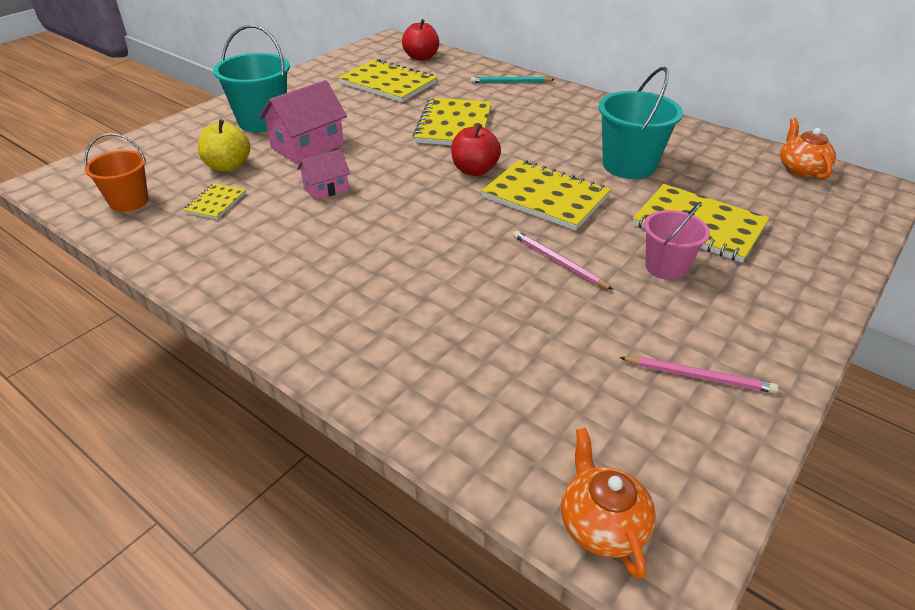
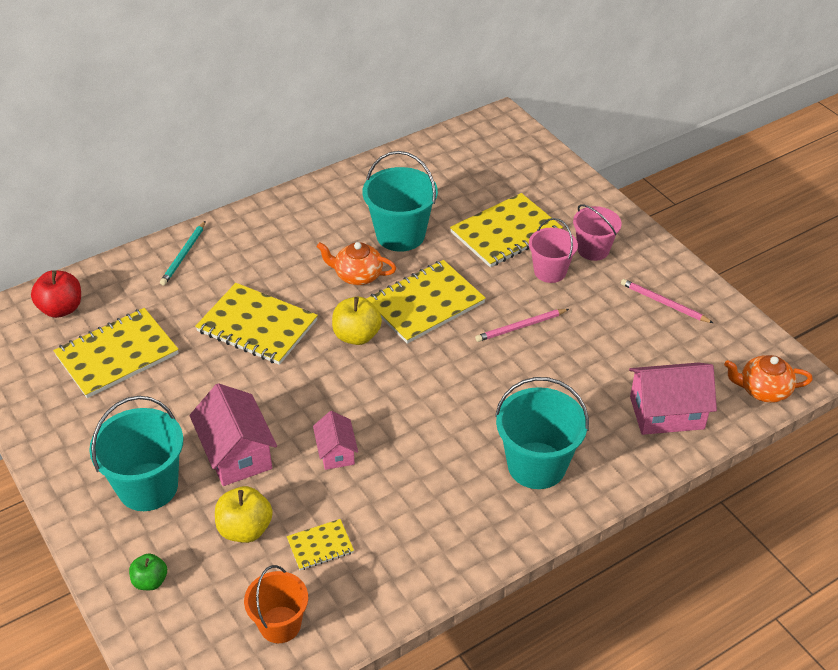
camera: 70 degrees left, 5 degrees up
yellow notebook [183,183,246,219] -> yellow notebook turned 60 degrees counterclockwise [287,519,354,570]
red apple [451,123,501,176] -> yellow apple [332,297,382,345]
pink pencil [619,356,778,393] -> pink pencil turned 90 degrees counterclockwise [621,279,713,323]
orange teapot [780,118,836,179] -> orange teapot moved to [316,242,396,285]
none -> green apple [129,554,167,590]
none -> turquoise bucket [495,377,589,489]
none -> pink bucket [573,204,622,261]
none -> pink house [629,362,717,435]

